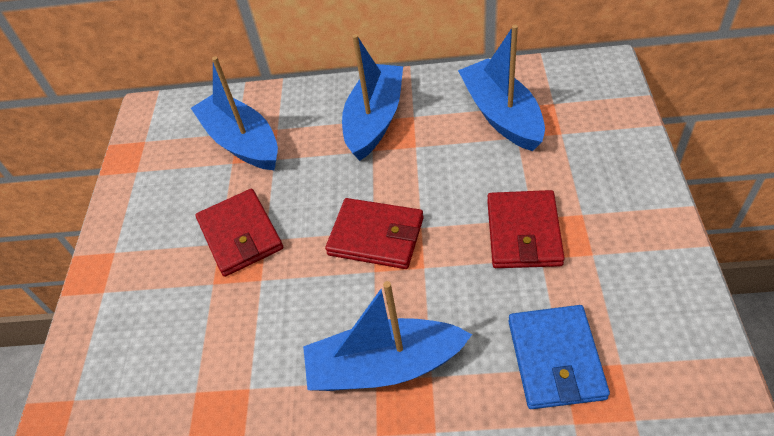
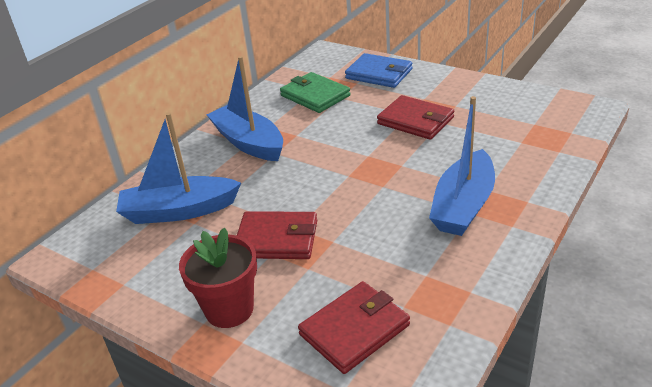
camera: 60 degrees left, 15 degrees down
red wallet [325,198,424,269] -> red wallet moved to [298,281,410,374]
blue boat [458,25,545,151] -> green wallet [280,72,351,113]
blue wallet [509,305,610,409] -> blue wallet moved to [345,53,413,88]
none -> red flower pot [179,228,257,328]

